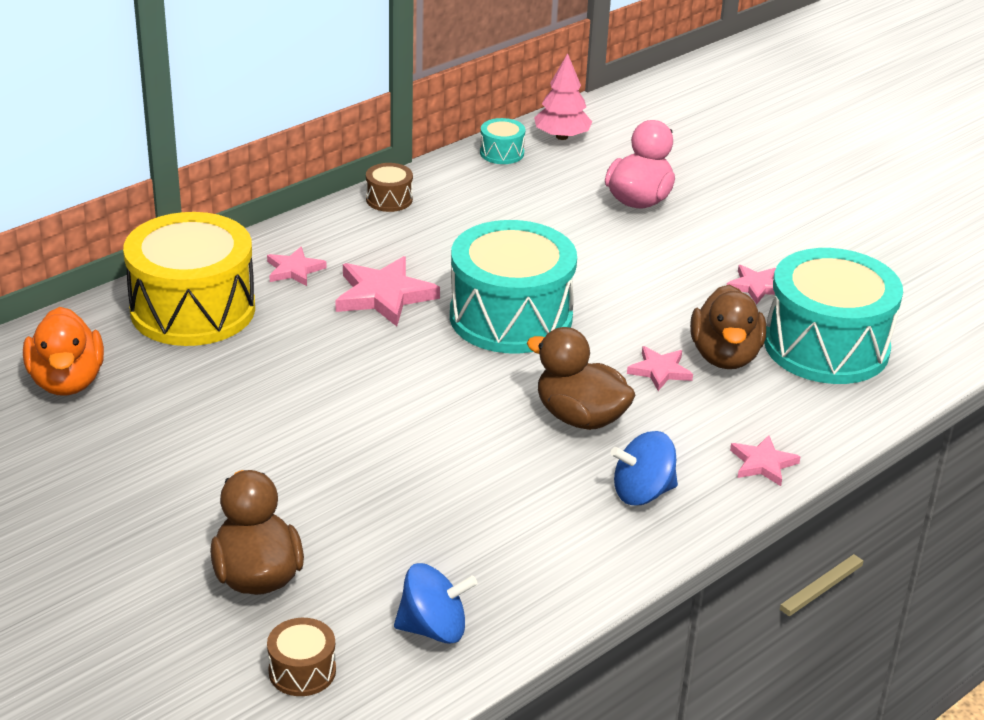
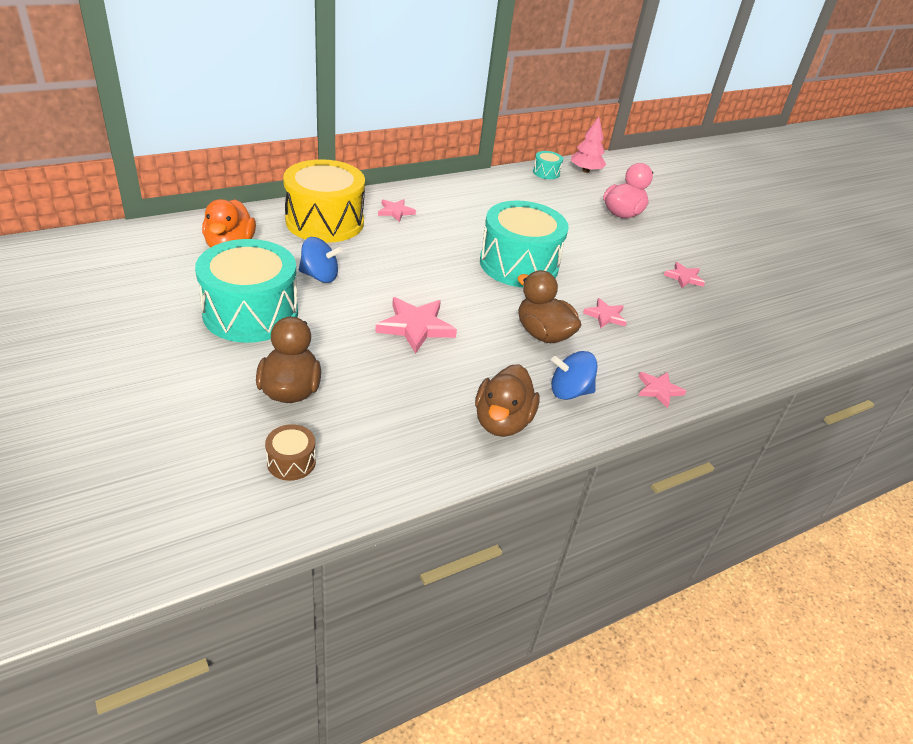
camera: 10 degrees right, 5 degrees up
pink star [335,256,440,326] -> pink star moved to [375,297,457,354]
brown drum [366,163,413,212] -> none
blue spinning top [394,563,477,644] -> blue spinning top moved to [299,237,343,283]
brown duck [690,285,766,369] -> brown duck moved to [475,364,540,437]
turquoise drum [764,248,903,384] -> turquoise drum moved to [195,239,298,343]

